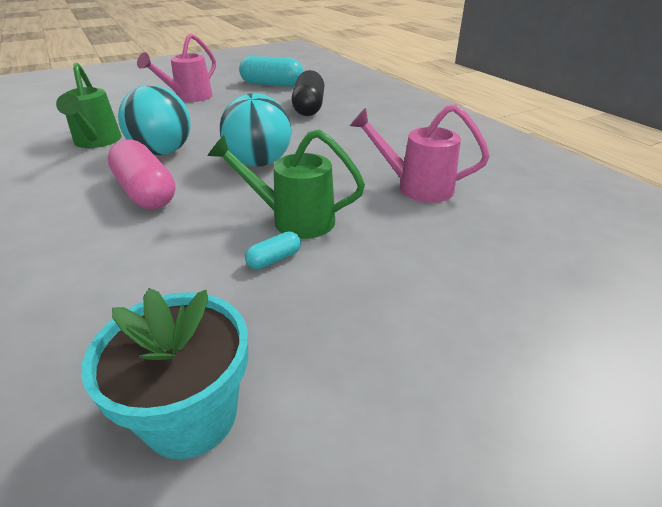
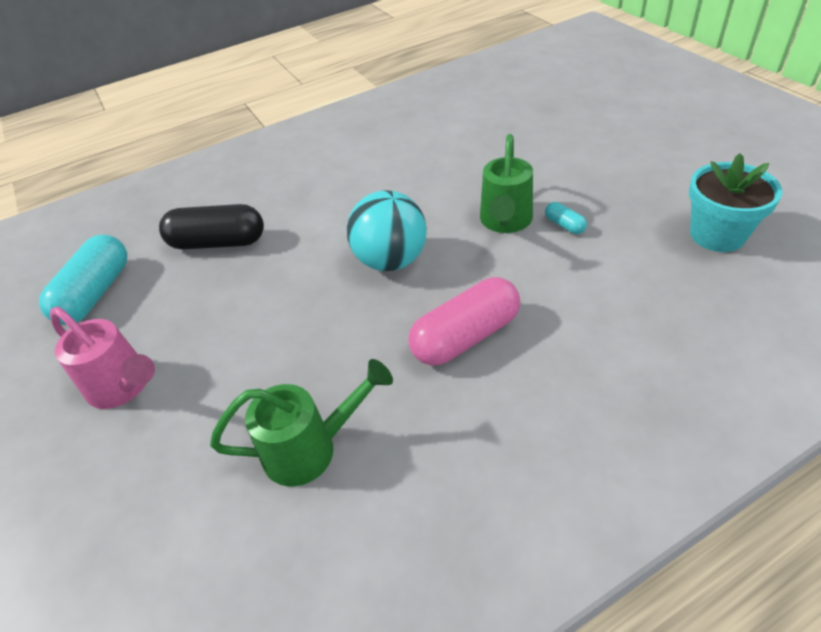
camera: 85 degrees left, 10 degrees up
turquoise ball [118,85,191,156] -> none
pink watering can [350,104,490,203] -> none

